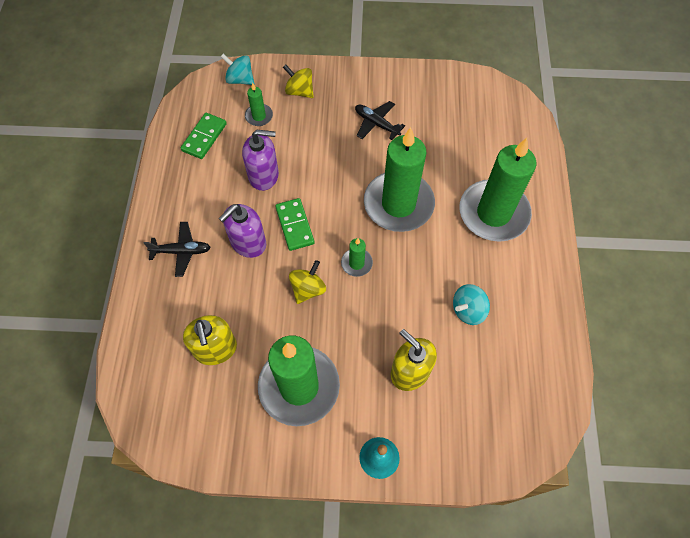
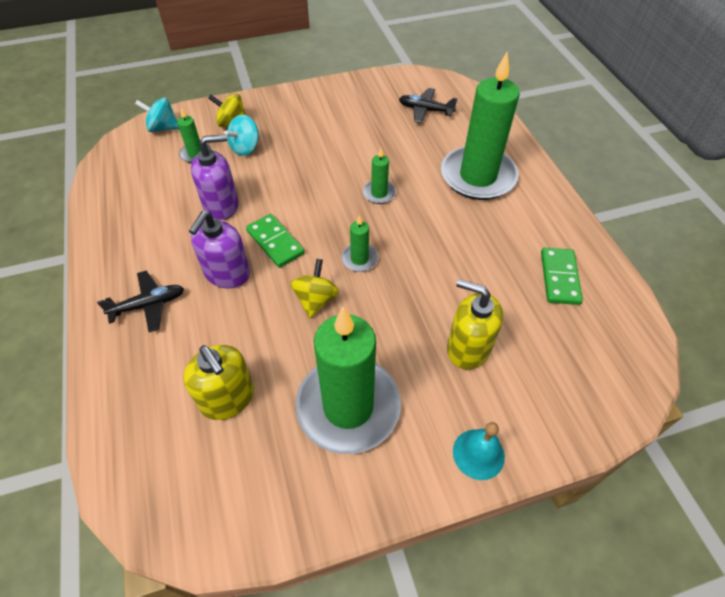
camera: 20 degrees left, 10 degrees down
green domino [181,113,227,159] -> green domino moved to [541,248,583,305]
black plane [355,101,405,140] -> black plane moved to [399,88,458,123]
green candle [364,127,435,232] -> green candle [363,148,396,204], size x0.43
turquoise spinning top [453,284,490,325] -> turquoise spinning top moved to [224,115,259,156]

